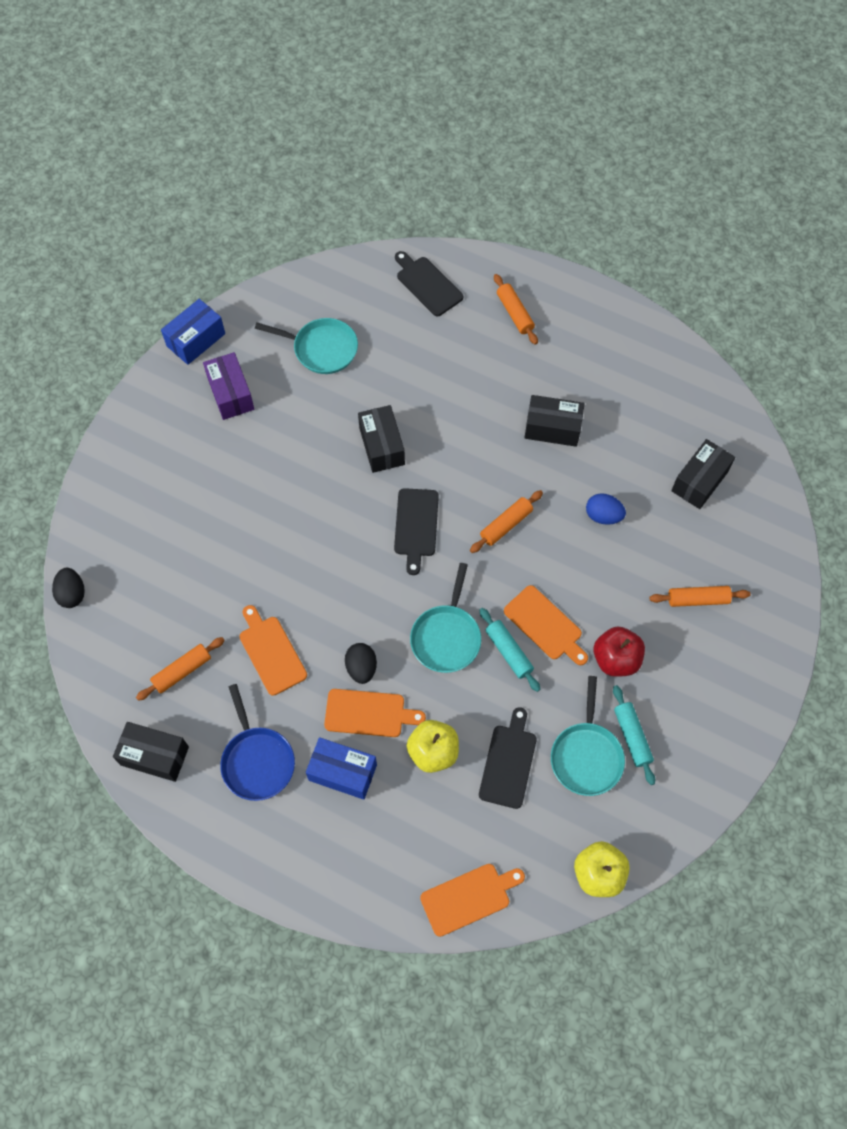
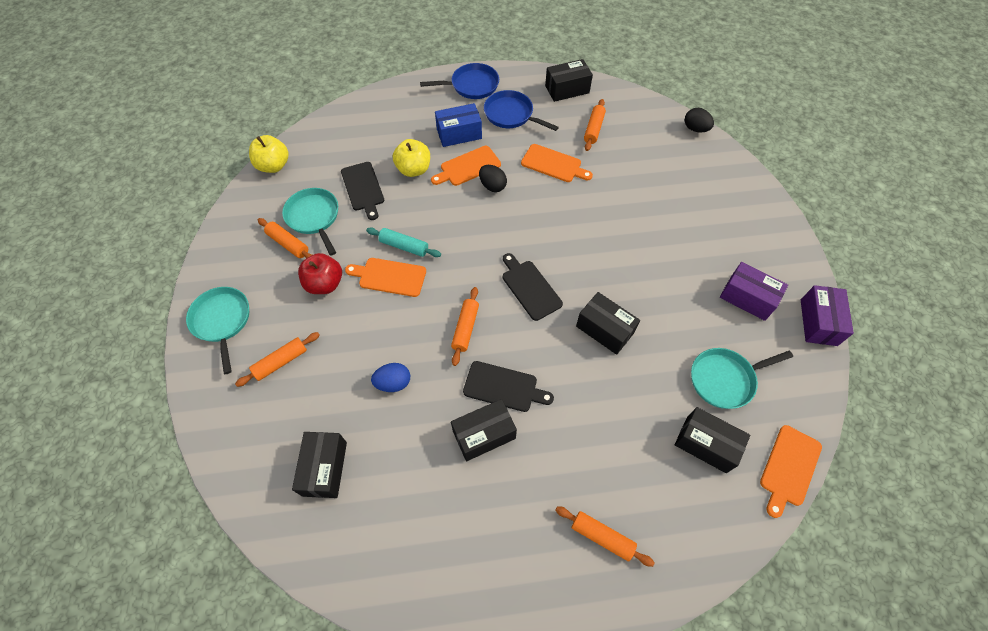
camera: 145 degrees right, 5 degrees down
blue box [161,299,225,365] -> purple box [801,285,854,346]
black cutting board [395,251,463,316] -> black cutting board moved to [463,361,554,412]
turquoise pan [410,563,481,673] -> turquoise pan moved to [186,287,249,374]
orange cutting board [420,864,525,937] -> orange cutting board moved to [760,425,822,518]
turquoise rolling pin [613,685,655,785] -> orange rolling pin [258,218,312,258]
none -> blue pan [420,63,499,99]
none -> black box [675,407,750,473]

